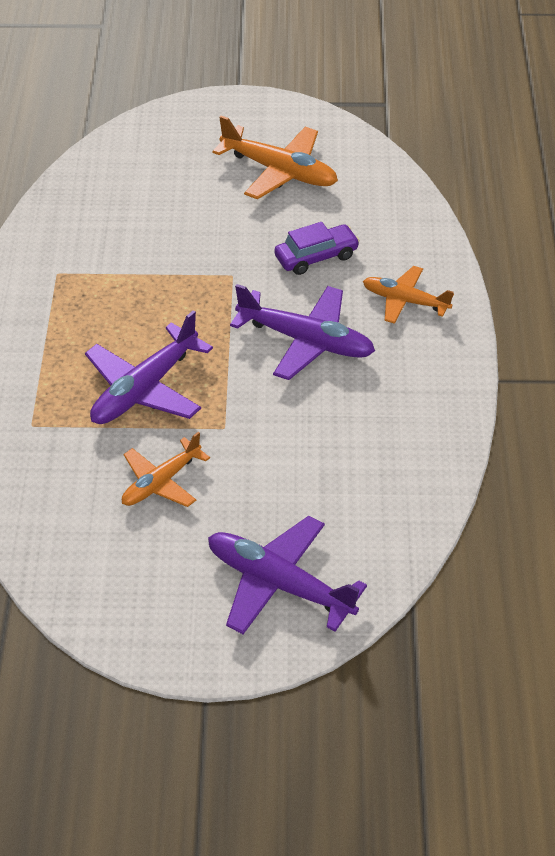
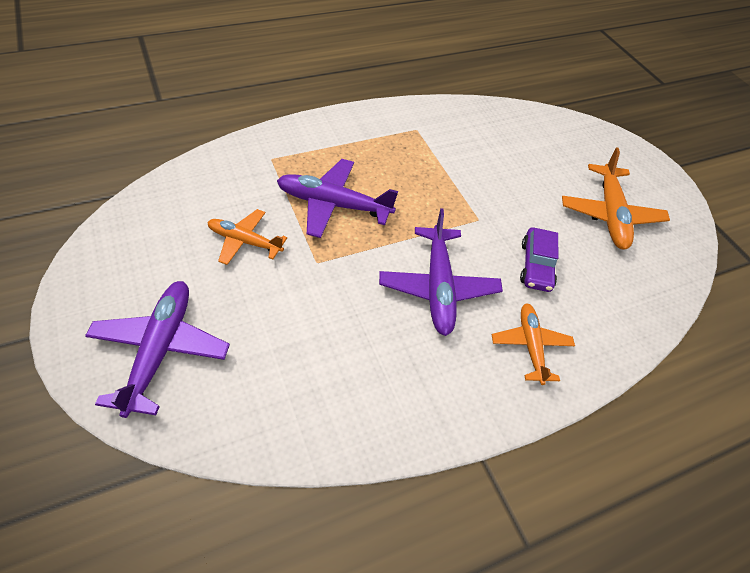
camera: 60 degrees right, 5 degrees up
purple car [274,222,360,275] -> purple car turned 60 degrees clockwise [520,227,558,292]

